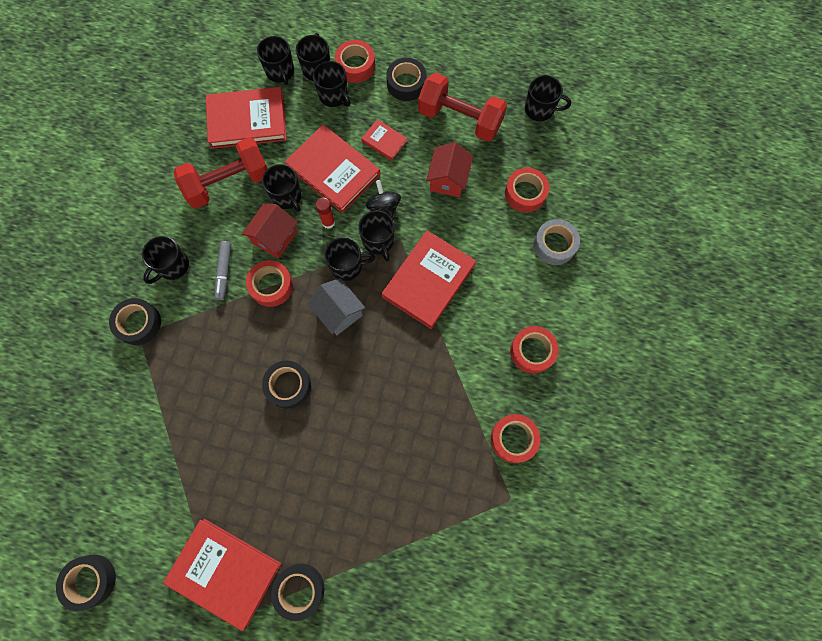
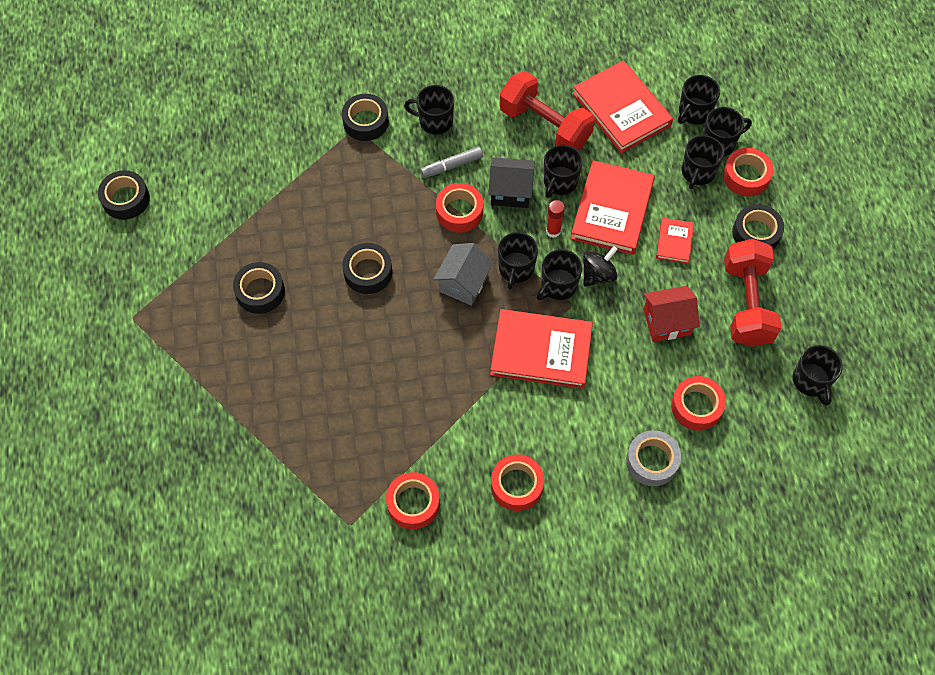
camera: 65 degrees right, 10 degrees down
red book [163,519,281,631] -> none
red house [242,203,297,259] -> black house [488,157,535,208]
black tape [271,564,324,621] -> black tape moved to [233,262,285,314]
black mug [324,237,375,281] -> black mug turned 45 degrees clockwise [498,232,538,290]

